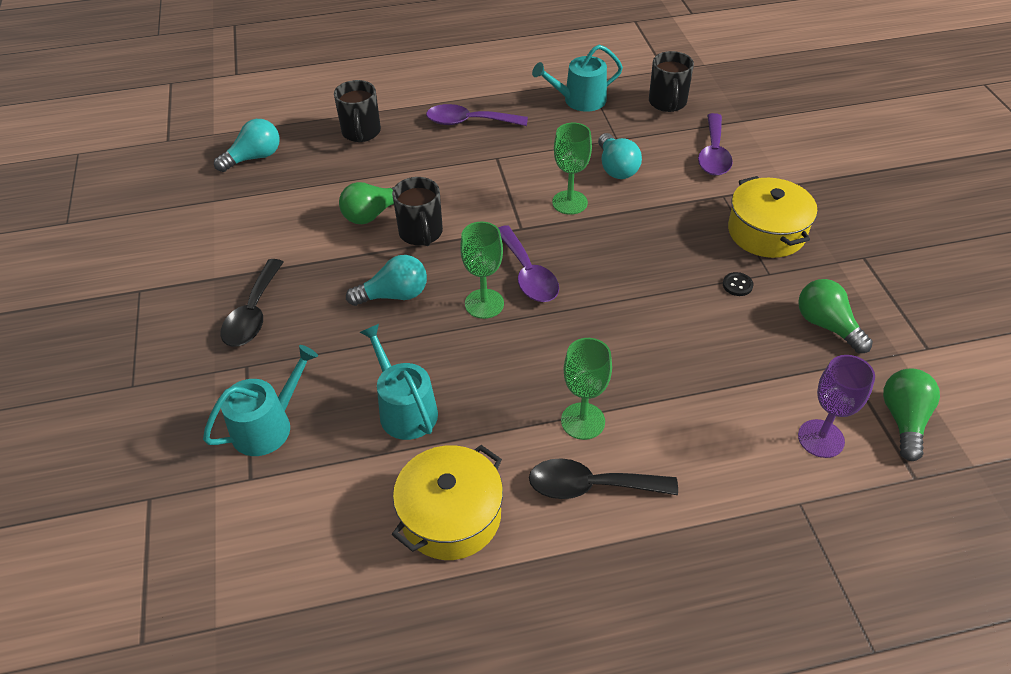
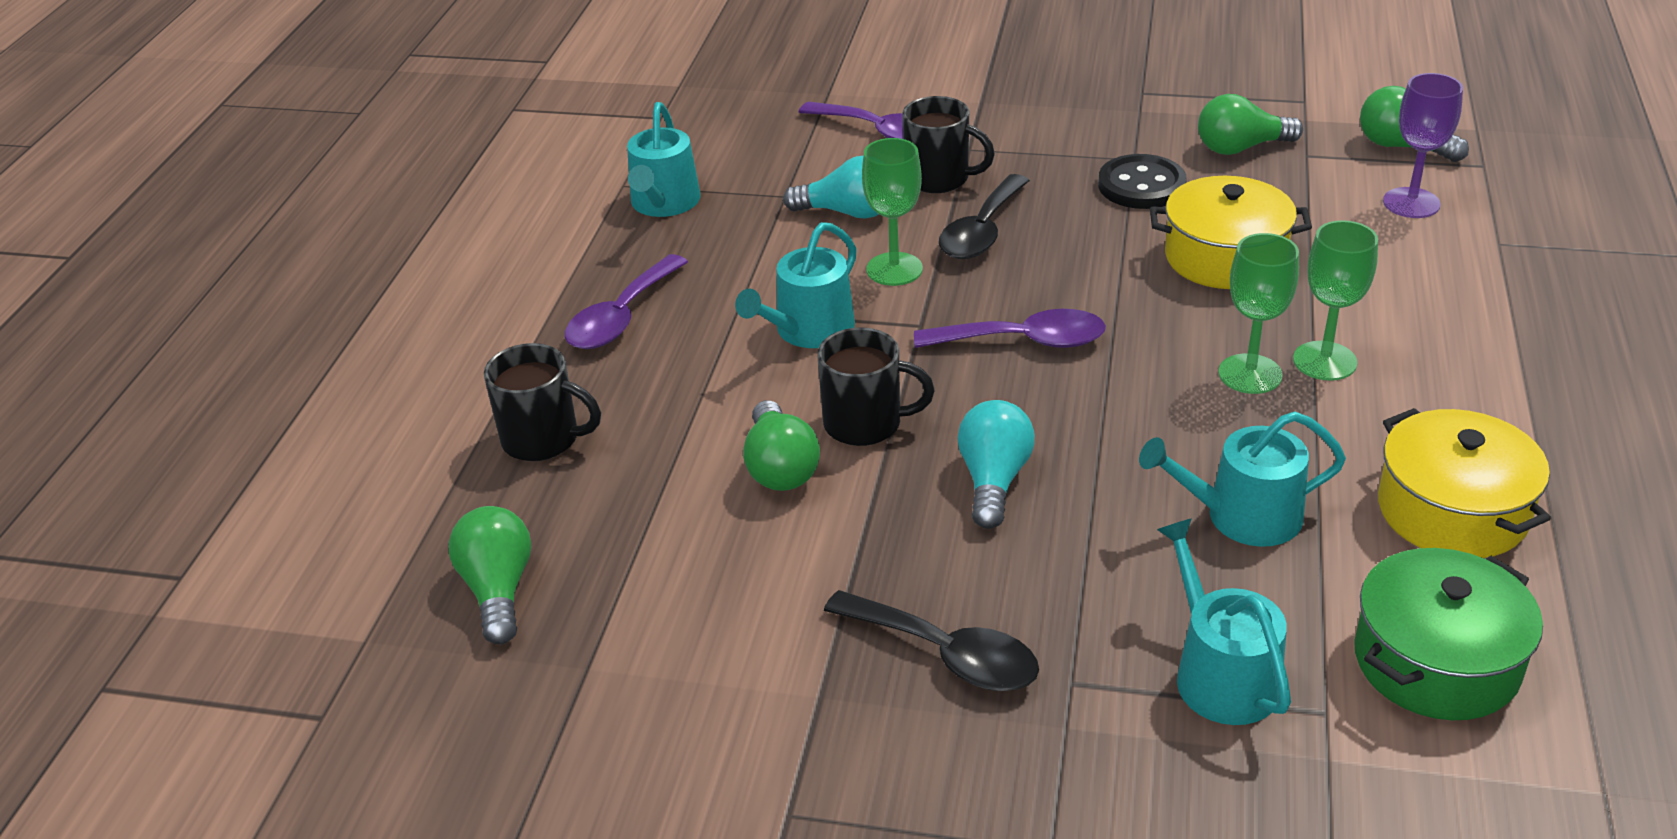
camera: 65 degrees left, 10 degrees down
turquoise light bulb [214,119,280,172] -> green light bulb [448,506,531,644]
green goblet [460,221,504,319] -> green goblet moved to [1218,233,1299,394]
black spoon [529,458,678,499] -> black spoon moved to [939,174,1030,259]
black mug [649,51,694,112] -> black mug moved to [902,96,995,193]
black button [723,272,753,296] -> black button [1098,154,1187,209], size x2.13
yellow pot [728,176,817,258] -> yellow pot moved to [1150,176,1312,289]
none -> turquoise watering can [735,222,857,348]
none -> green pot [1354,548,1543,720]

